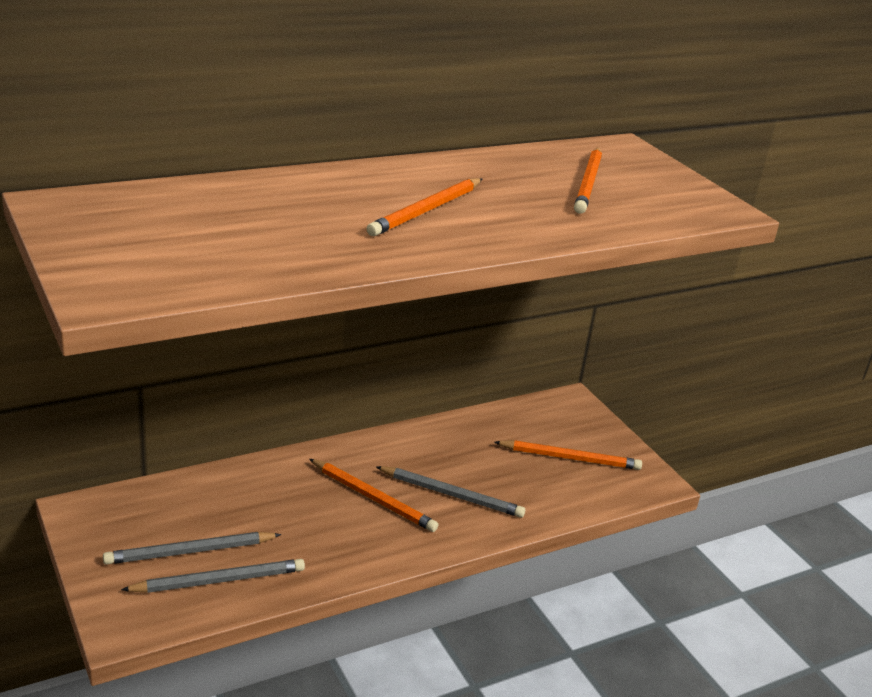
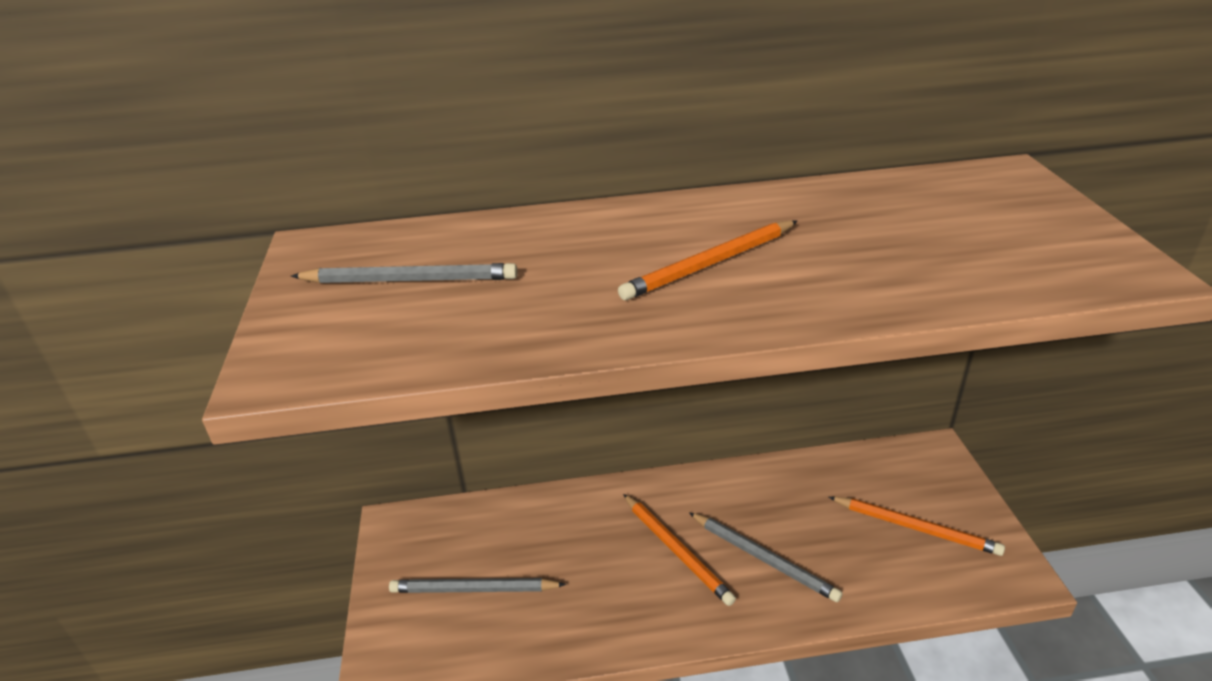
camera: 25 degrees right, 5 degrees up
grey pencil [121,559,305,593] -> grey pencil moved to [291,263,518,283]
orange pencil [574,147,602,214] -> none

